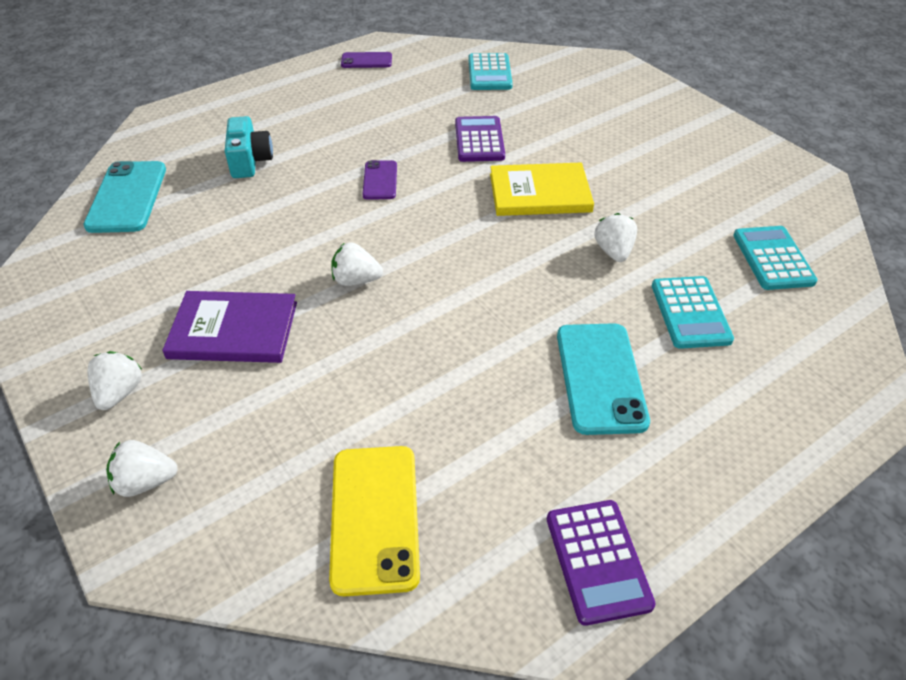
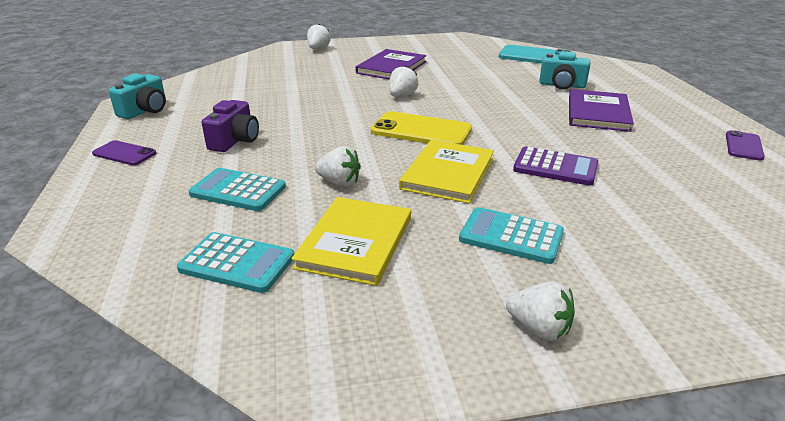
camera: 115 degrees right, 15 degrees down
white strawberry [87,351,143,410] -> white strawberry moved to [506,281,575,341]
yellow phone [329,446,420,597] -> yellow phone moved to [371,111,472,145]
purple phone [363,160,397,200] -> purple phone moved to [92,140,156,165]
turquoise calculator [468,53,513,90] -> turquoise calculator moved to [459,207,564,264]
purple calculator [547,500,656,626] -> turquoise camera [109,74,166,119]
turquoise phone [557,323,650,435] -> purple camera [202,100,259,152]
none -> yellow book [291,197,411,286]
none -> purple book [569,89,634,132]

